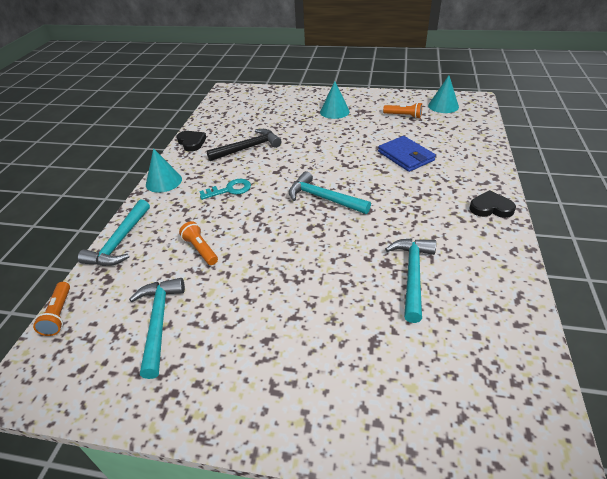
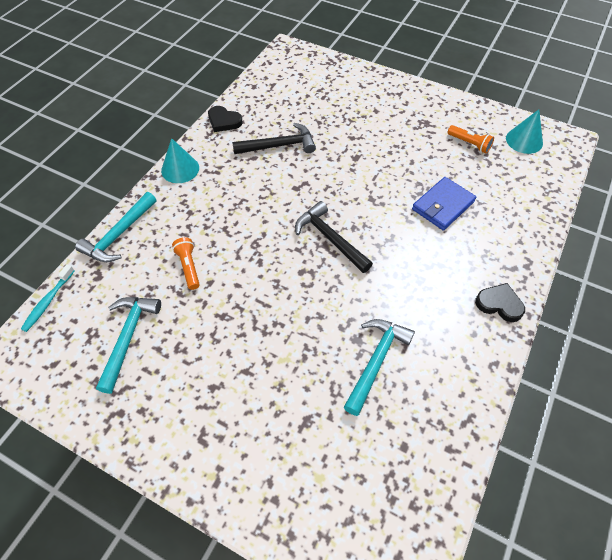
camera: 15 degrees right, 15 degrees up
orange flashlight [33,282,70,336] -> turquoise toothbrush [21,264,74,332]
black heart [176,131,206,152] -> black heart turned 135 degrees clockwise [208,106,242,132]
turquoise key [199,179,251,200] -> none
turquoise hammer [289,171,371,214] -> black hammer [295,201,373,273]
turquoise cone [320,81,350,119] -> none
blue wallet [378,136,436,172] -> blue wallet turned 60 degrees clockwise [412,177,476,231]

